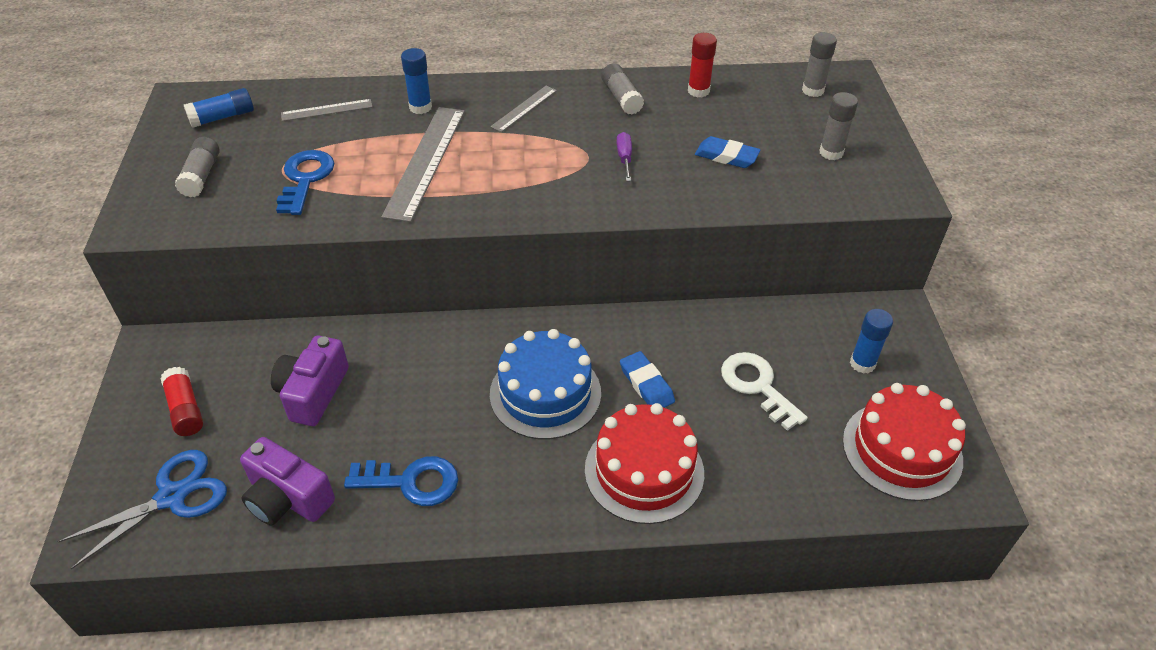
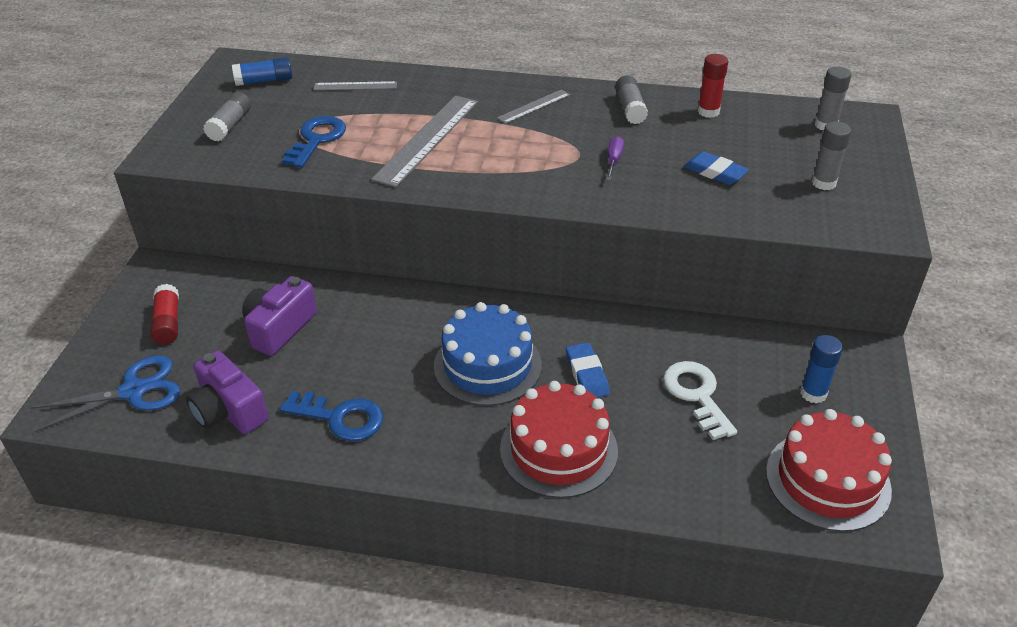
camera: 15 degrees right, 5 degrees down
blue glue stick [401,48,432,114] -> none

